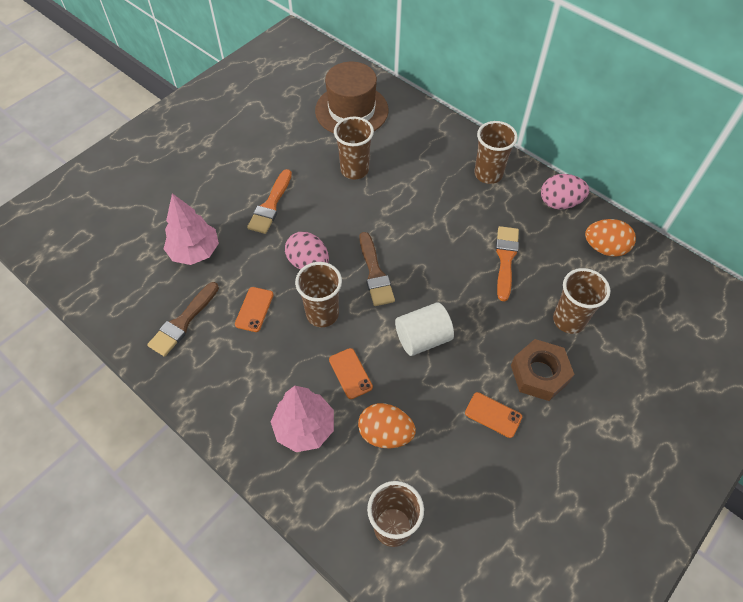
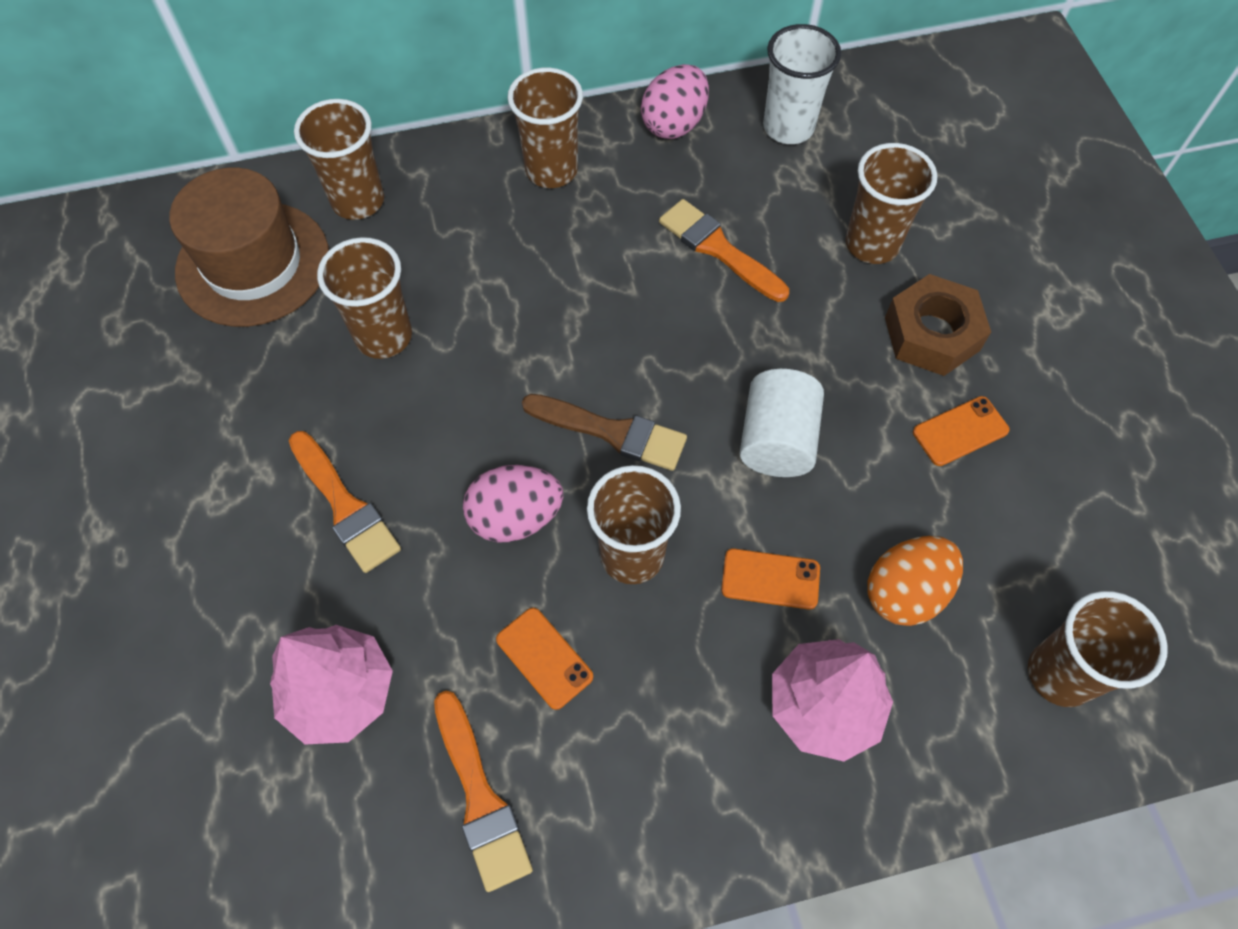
camera: 55 degrees left, 5 degrees up
brown brush [147,282,219,357] -> orange brush [434,691,533,892]
orange egg [585,219,636,256] -> white cup [763,24,841,144]
none -> brown cup [294,99,384,220]

